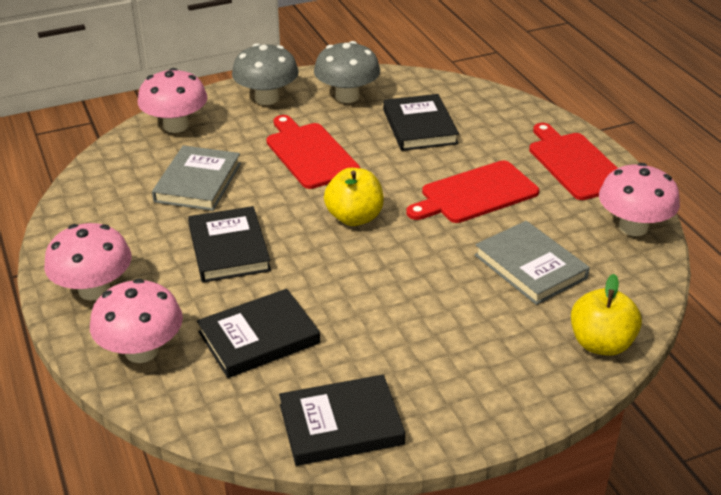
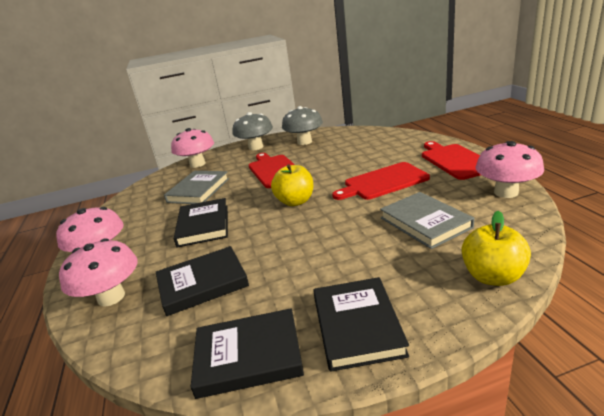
camera: 10 degrees right, 10 degrees down
black book [383,94,459,151] -> black book moved to [313,277,409,372]

